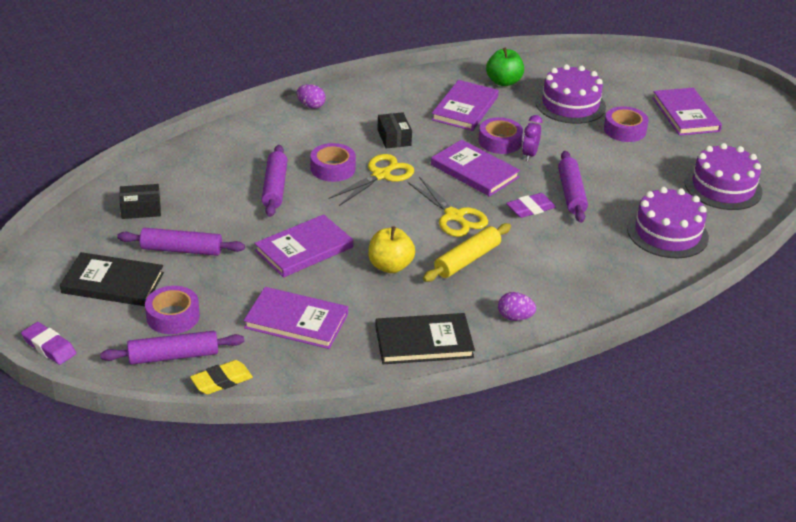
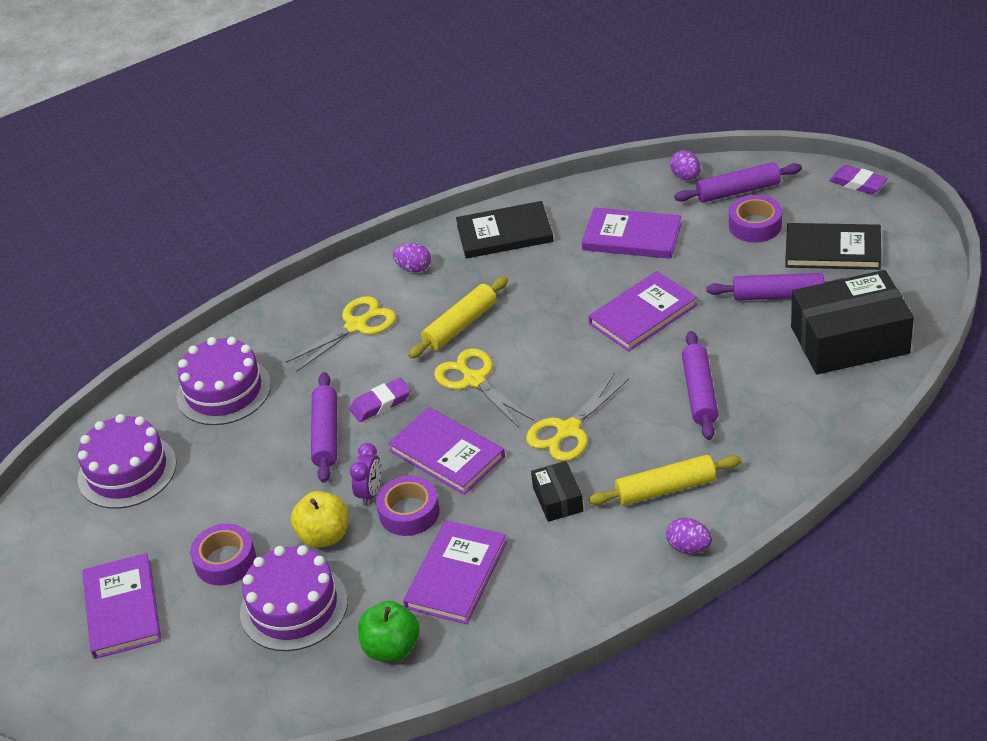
camera: 175 degrees left, 5 degrees up
black box [120,184,161,219] -> black box [791,270,914,374], size x2.12
yellow eraser [190,360,253,394] -> purple egg [670,150,701,180]
purple tape [310,143,356,182] -> none
yellow apple [368,226,415,273] -> yellow apple moved to [291,491,349,548]
none -> yellow scissors [286,296,396,372]
none -> yellow rolling pin [589,455,742,505]

